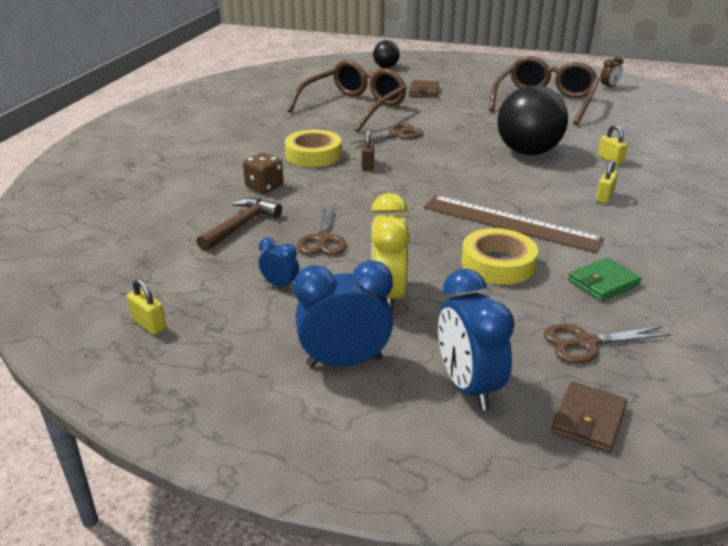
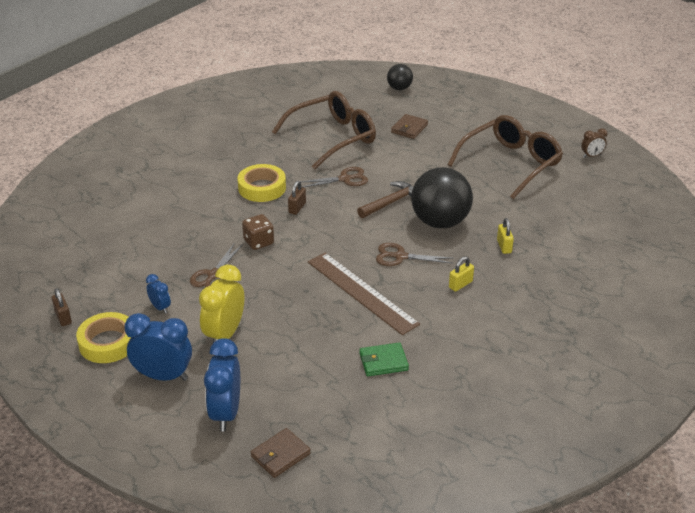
camera: 20 degrees right, 5 degrees up
yellow padlock [127,279,166,334] -> brown padlock [52,288,72,326]
brown hammer [196,198,282,251] -> brown hammer moved to [357,181,413,218]
brown dice [243,153,283,193] -> brown dice moved to [242,214,274,250]
yellow tape [462,228,538,285] -> yellow tape moved to [76,312,131,363]
brown scissors [544,324,671,364] -> brown scissors moved to [376,243,453,266]

